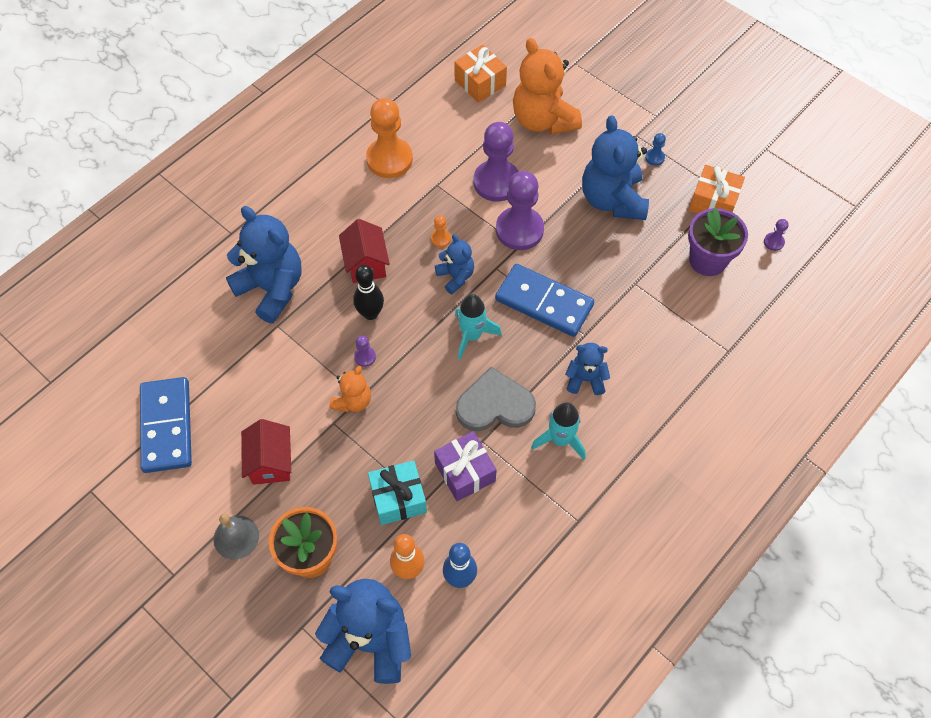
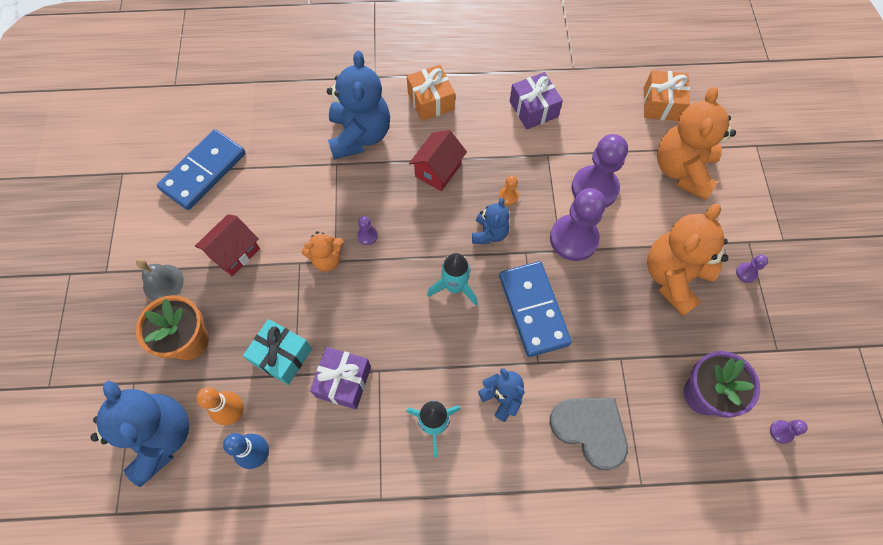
camera: 45 degrees right, 5 degrees up
black bowling pin [353,265,384,320] -> none
orange pawn [366,98,413,178] -> purple gift [510,72,563,129]
grey heart [456,367,536,431] -> grey heart moved to [550,398,628,471]
blue teddy bear [582,115,649,220] -> orange teddy bear [647,204,728,316]
blue pawn [645,133,666,166] -> purple pawn [736,255,768,283]
orange gift [689,165,745,214] -> orange gift moved to [407,65,455,121]

